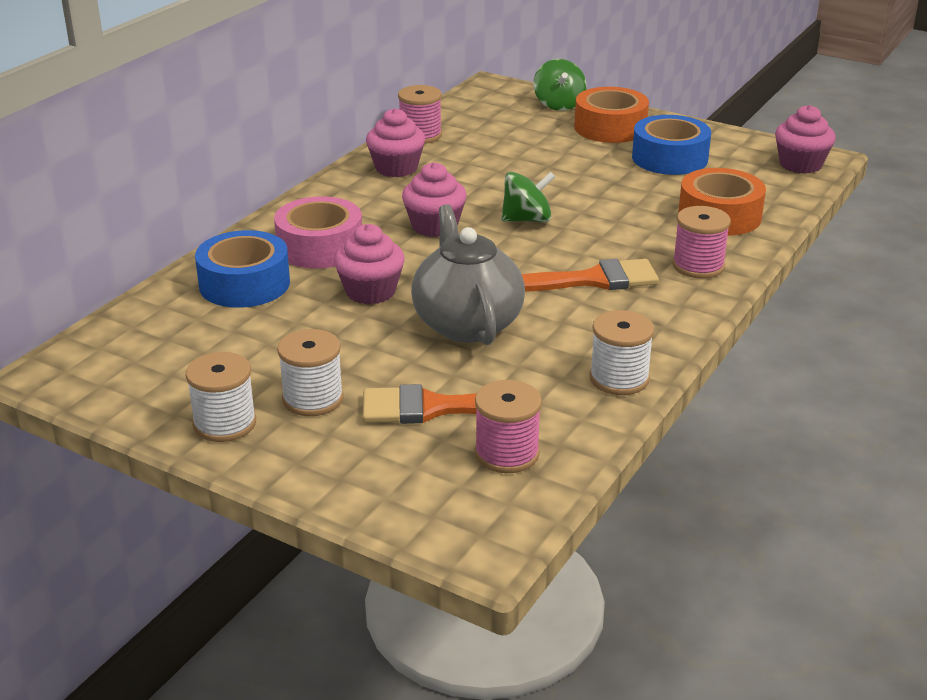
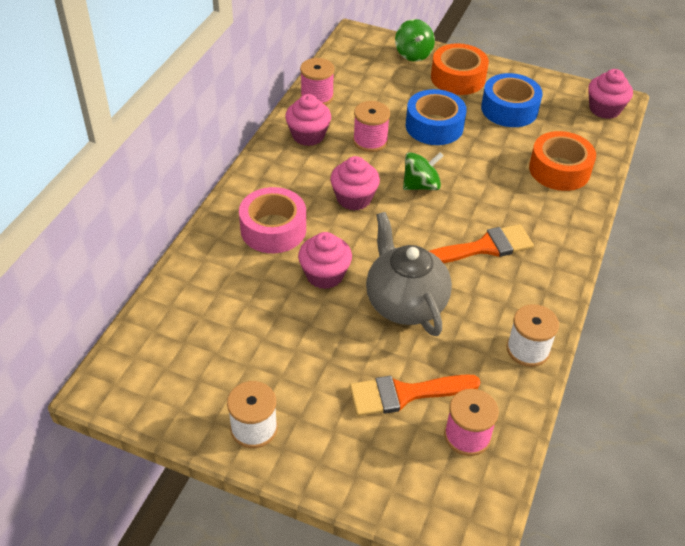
camera: 10 degrees left, 15 degrees up
blue tape [195,230,290,308] -> blue tape moved to [406,89,467,145]
white spool [277,329,344,416] -> none
pink spool [672,206,731,279] -> pink spool moved to [353,101,390,152]

